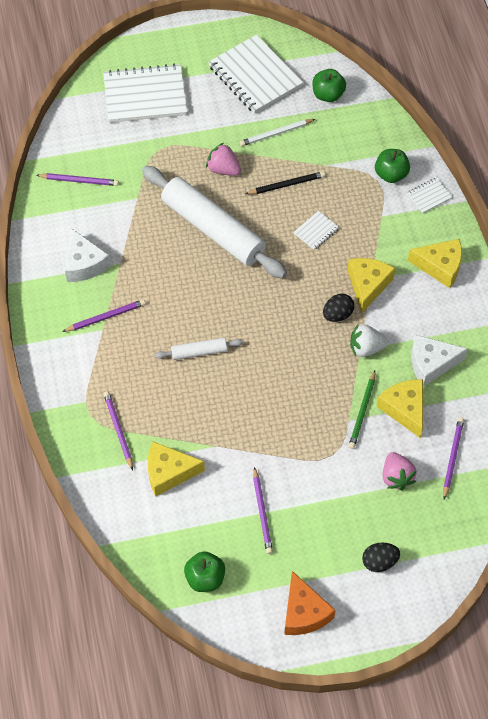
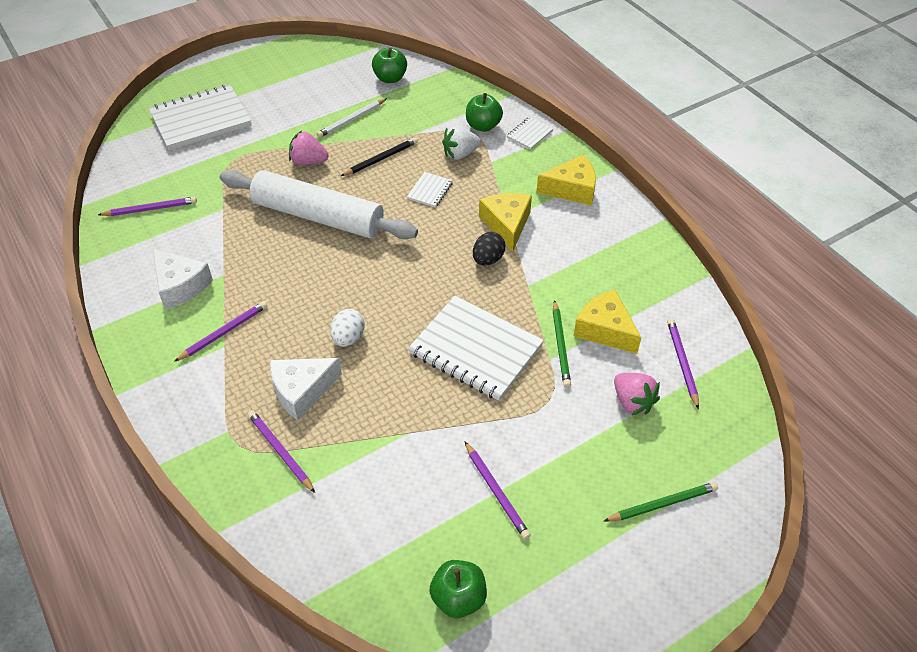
camera: 20 degrees left, 10 degrees down
yellow cheese [148,442,205,497] -> none
white rolling pin [155,337,243,360] -> white egg [331,309,365,347]
white notebook [208,34,303,114] -> white notebook moved to [408,296,544,401]
orange cheese [284,571,336,635] -> none
white strawberry [350,324,388,357] -> white strawberry moved to [442,126,481,160]
black egg [362,542,400,572] -> green pencil [604,482,718,522]
white cheese [411,335,468,387] -> white cheese moved to [270,358,342,420]

